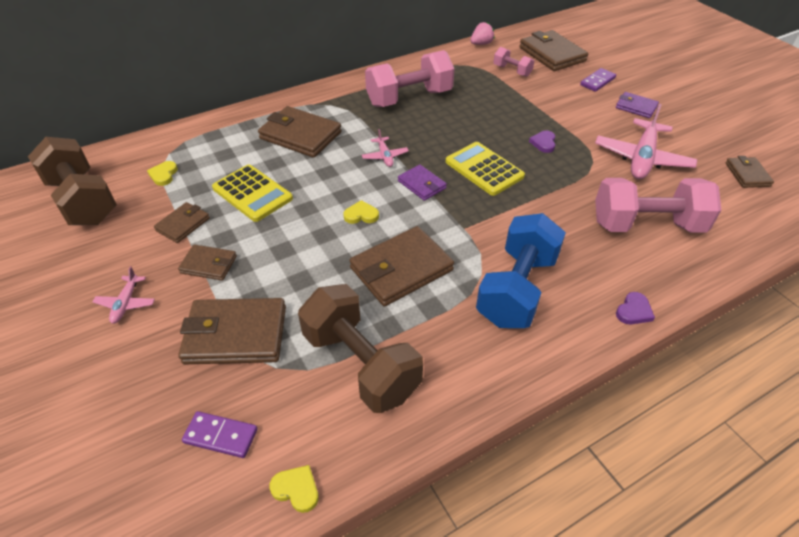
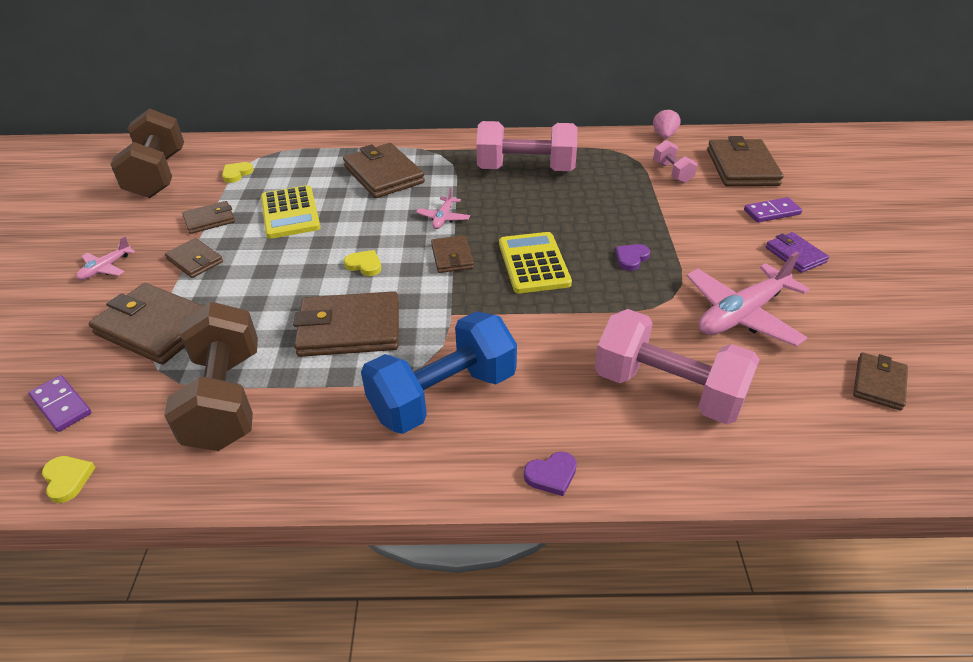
camera: 30 degrees right, 5 degrees down
purple wallet [398,165,447,201] -> brown wallet [431,235,474,273]
pink strawberry [470,22,495,45] -> pink strawberry turned 75 degrees counterclockwise [653,108,681,139]

